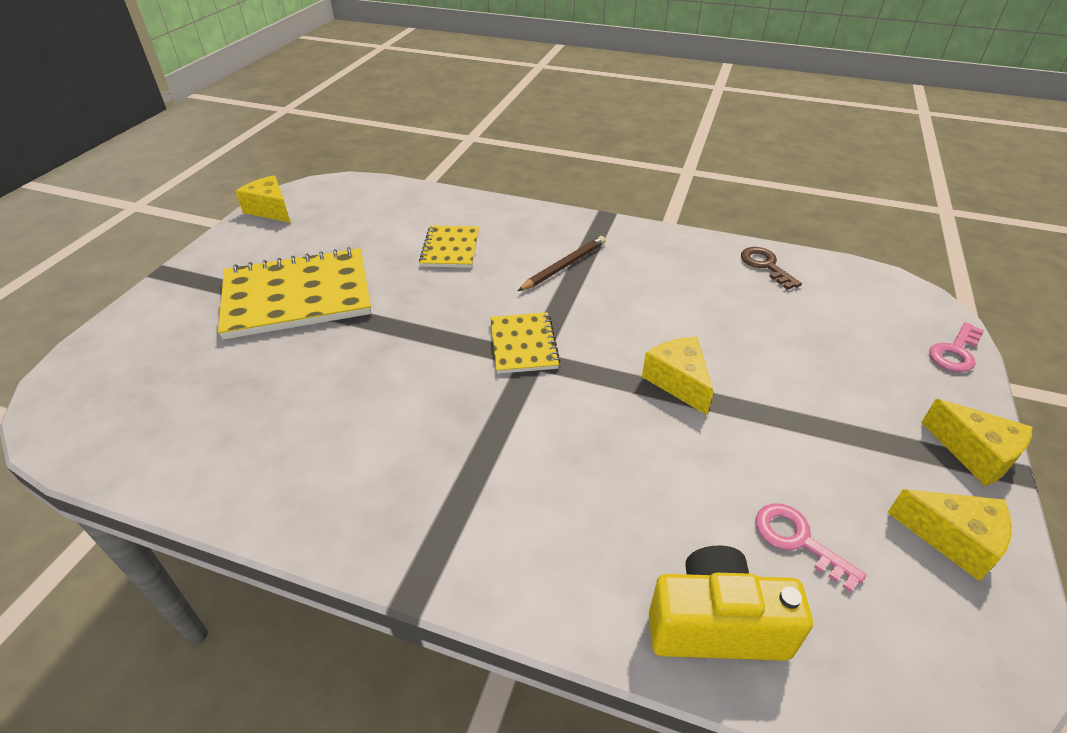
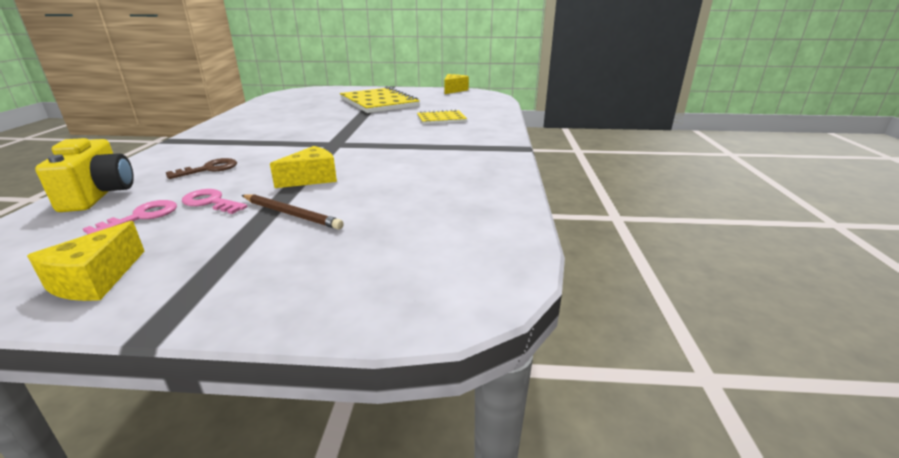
camera: 75 degrees right, 15 degrees down
yellow notebook [490,312,560,374] -> none
brown pencil [518,236,606,291] -> brown pencil moved to [242,194,344,230]
brown key [741,247,802,290] -> brown key moved to [166,158,237,179]
yellow cheese [921,399,1032,486] -> none
pink key [929,322,984,372] -> pink key moved to [182,189,248,214]

